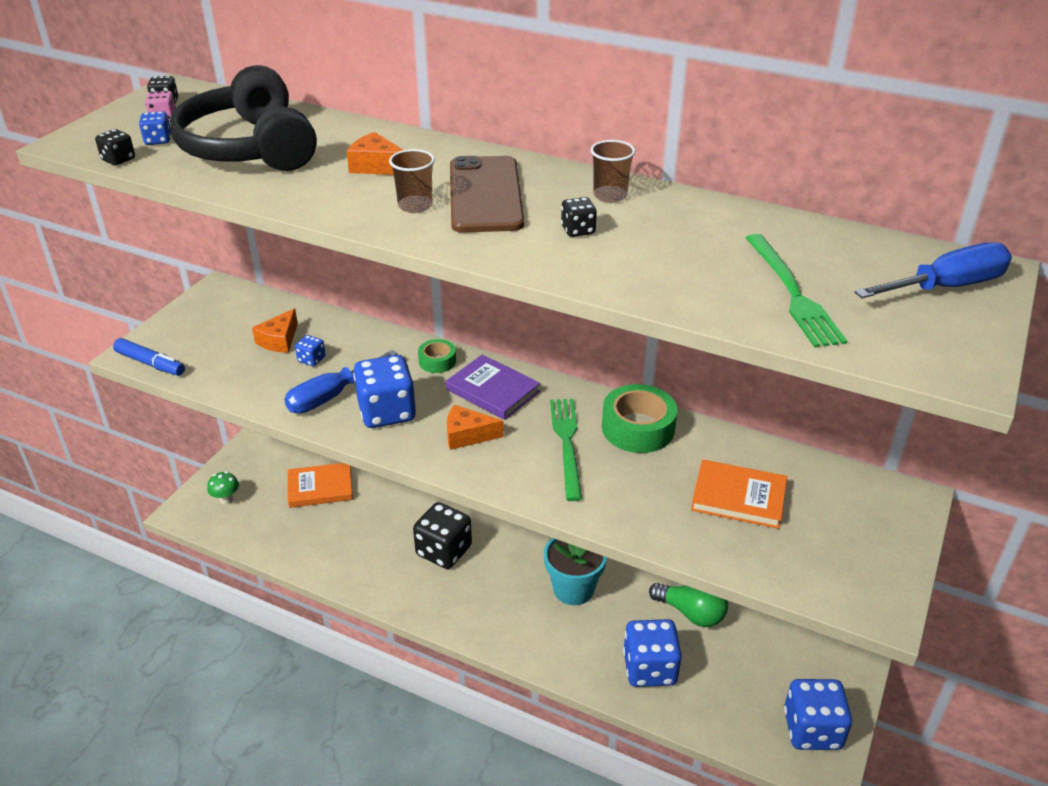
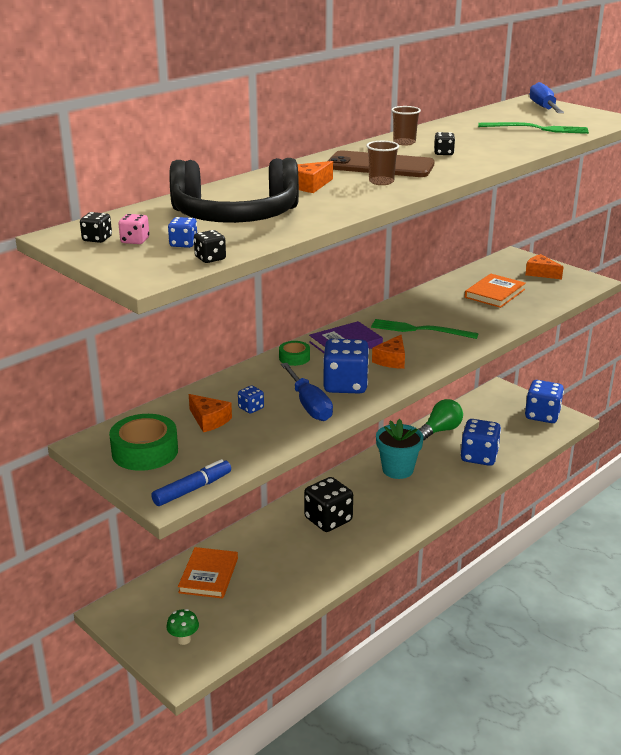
camera: 70 degrees left, 10 degrees down
green tape [602,384,677,453] -> green tape moved to [109,414,178,471]
none -> orange cheese [525,254,564,279]

